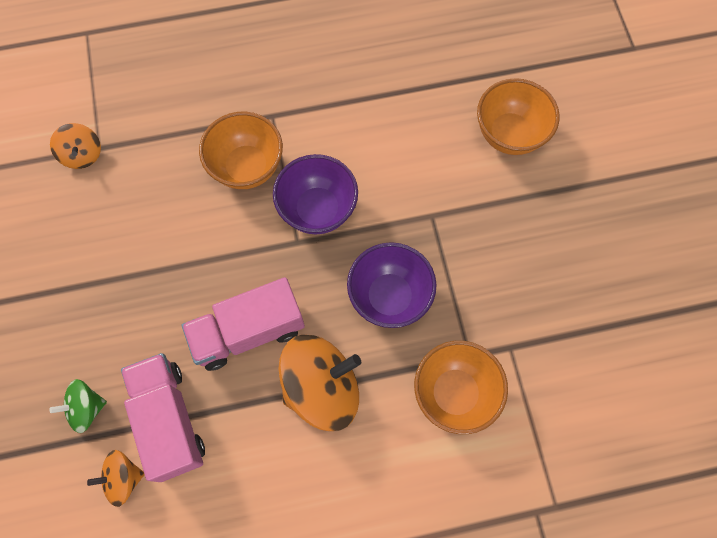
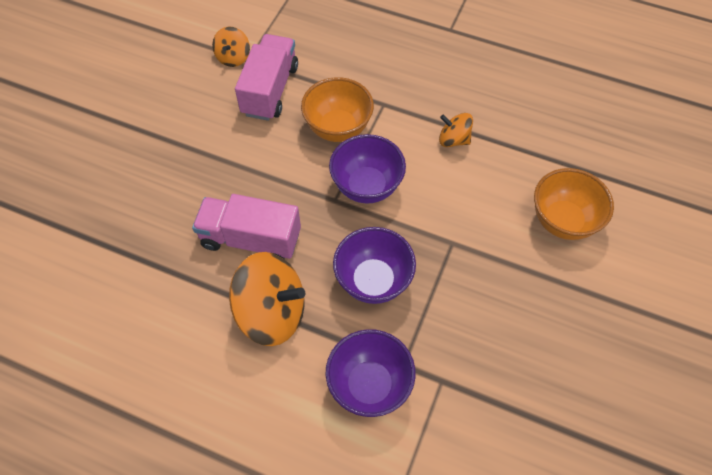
camera: 35 degrees right, 10 degrees down
green spinning top [50,379,107,433] -> none
orange spinning top [87,450,145,507] -> orange spinning top moved to [439,113,473,147]
pink truck [121,353,205,482] -> pink truck moved to [235,34,298,121]
orange bowl [414,341,508,434] -> purple bowl [325,329,416,417]

